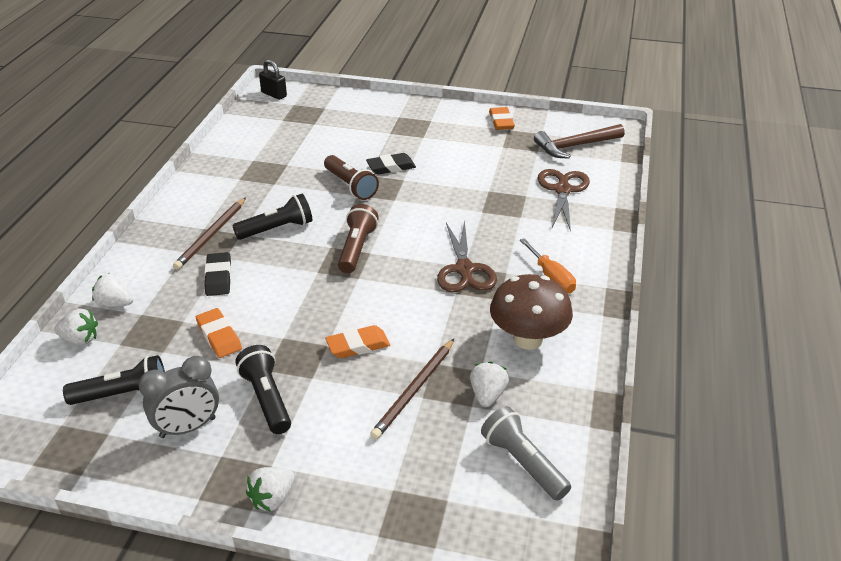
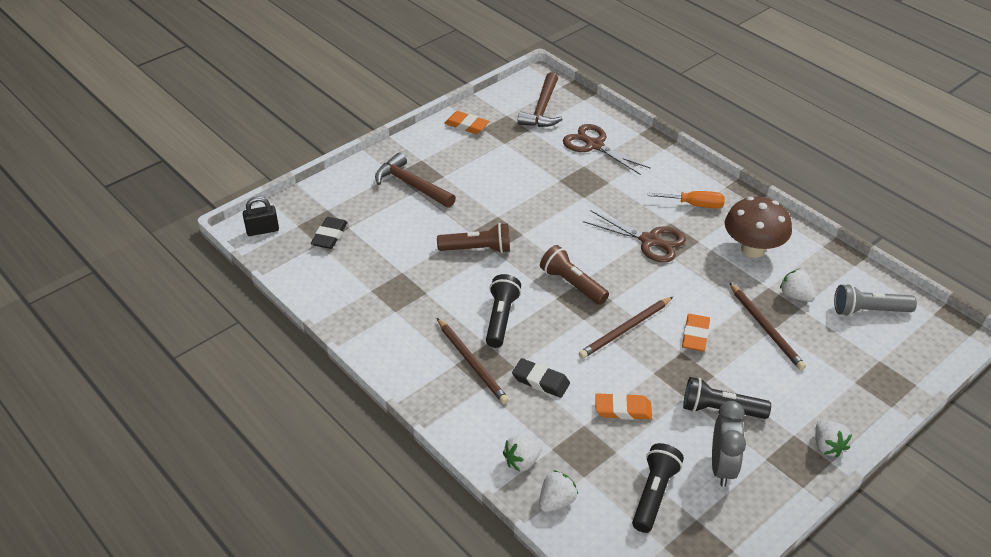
camera: 55 degrees left, 5 degrees up
black eraser [366,153,416,174] -> black eraser moved to [311,217,348,249]
none -> brown hammer [375,152,456,208]
none -> brown pencil [578,297,673,359]

